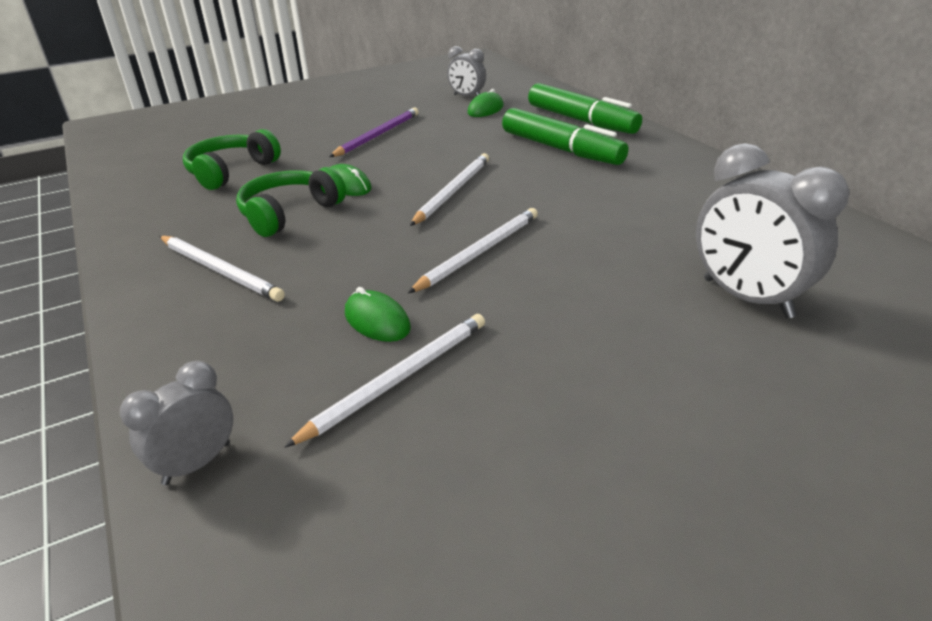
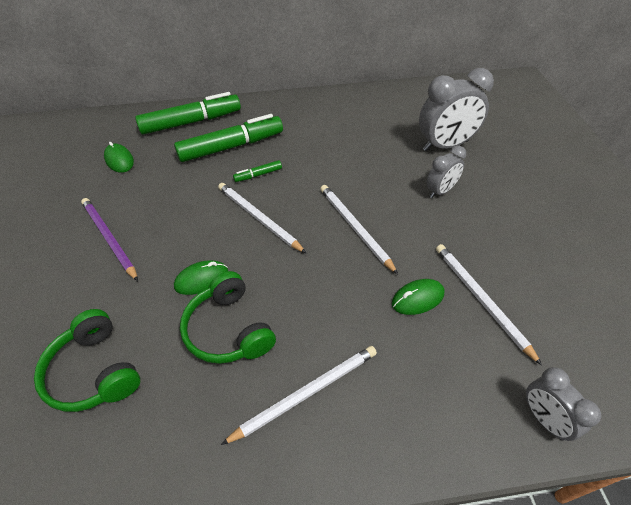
camera: 70 degrees left, 15 degrees up
grey clock [447,46,486,96] -> grey clock moved to [426,146,466,198]
none -> green marker [233,160,282,182]

